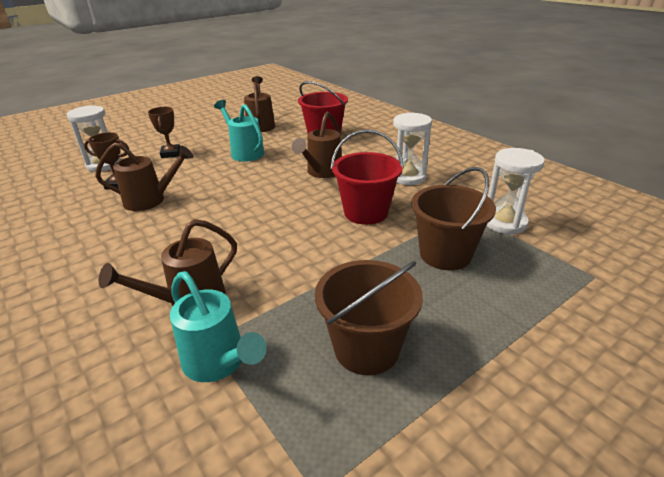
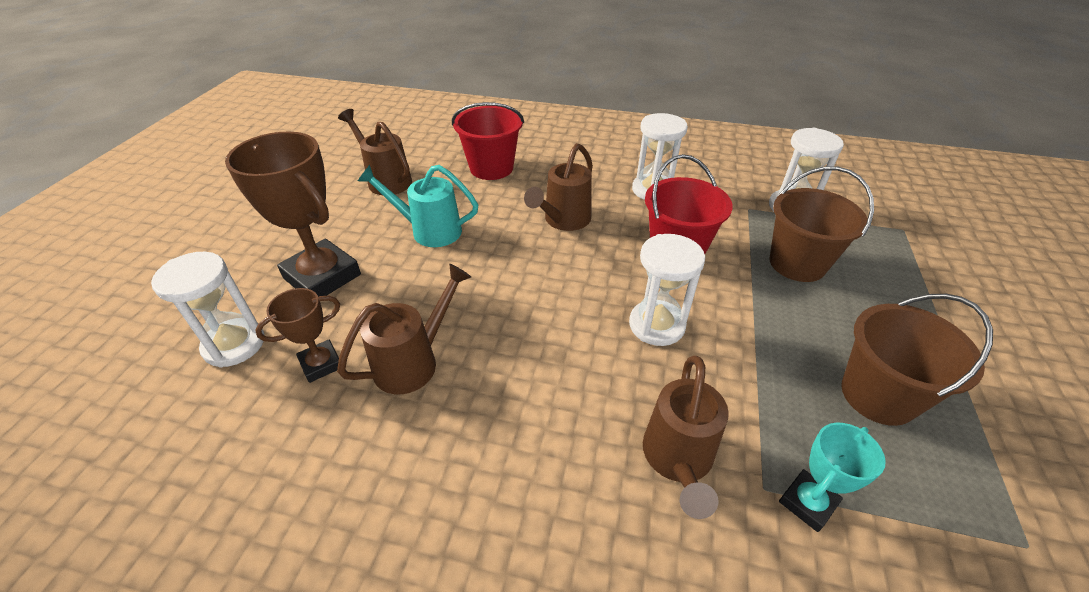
camera: 40 degrees left, 10 degrees up
brown trophy [148,107,180,158] -> brown trophy [225,132,361,297], size x1.91
turquoise watering can [170,271,267,382] -> turquoise trophy [779,423,886,532]
brown watering can [292,112,342,178] -> brown watering can turned 45 degrees clockwise [524,143,593,231]
none -> white hourglass [629,234,705,346]

